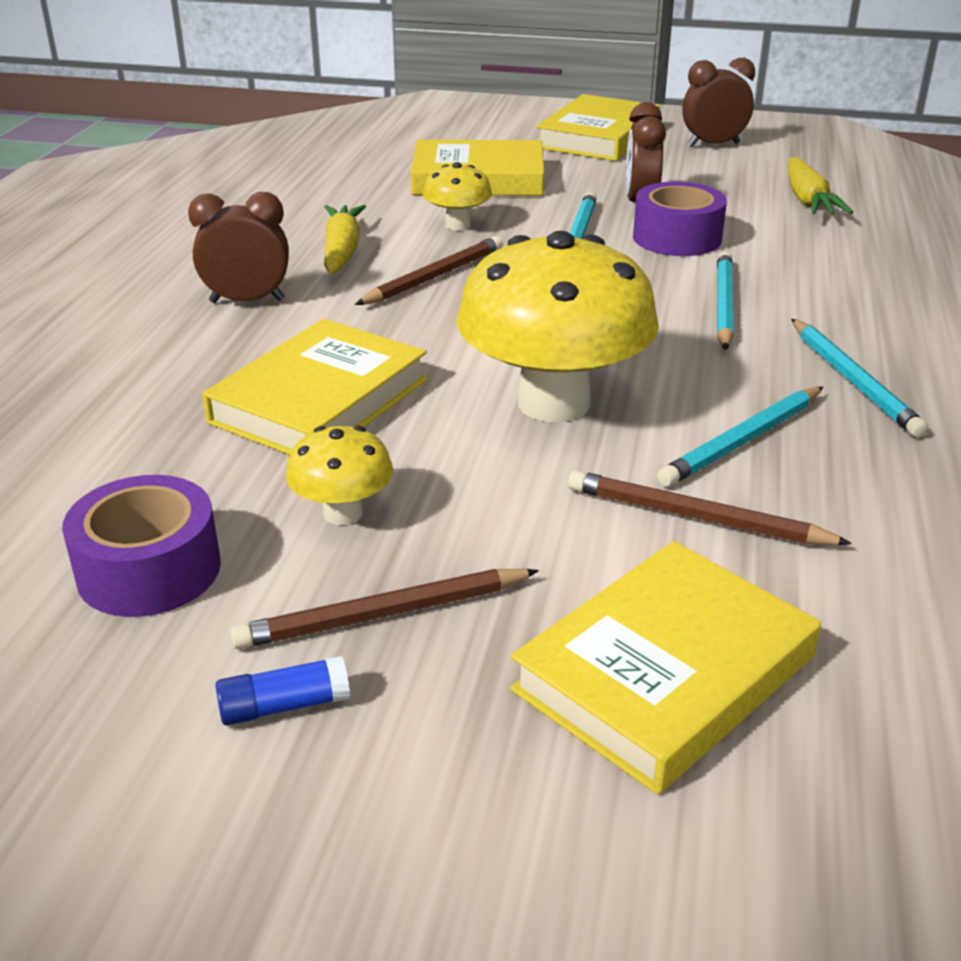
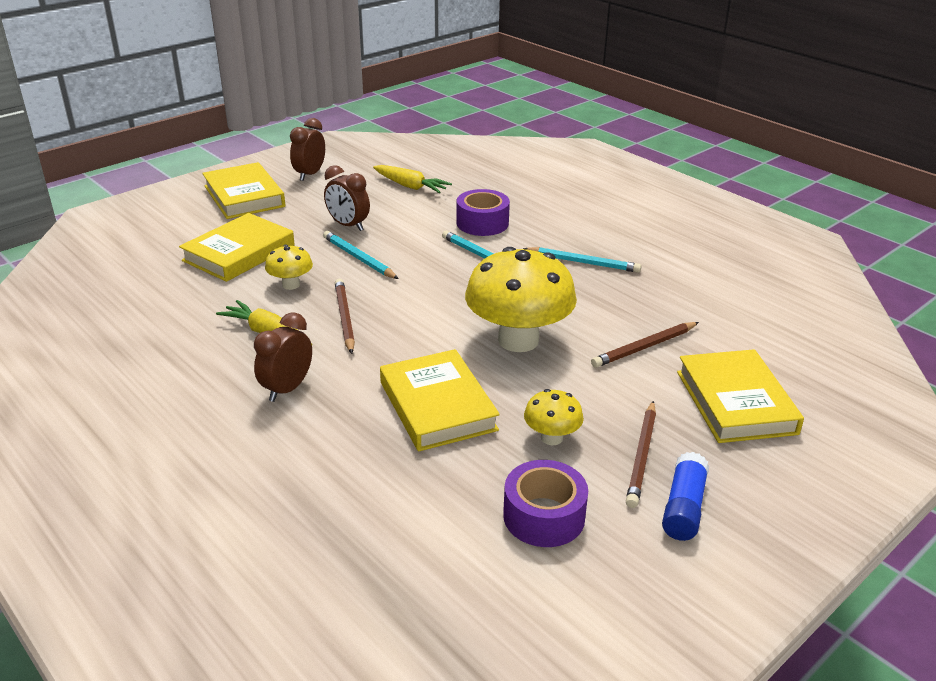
camera: 55 degrees left, 0 degrees up
blue glue stick [215,656,350,726] -> blue glue stick [662,452,709,541], size x1.52
purple tape [633,182,727,256] -> purple tape moved to [457,189,510,236]
turquoise pencil [657,387,823,487] -> none

